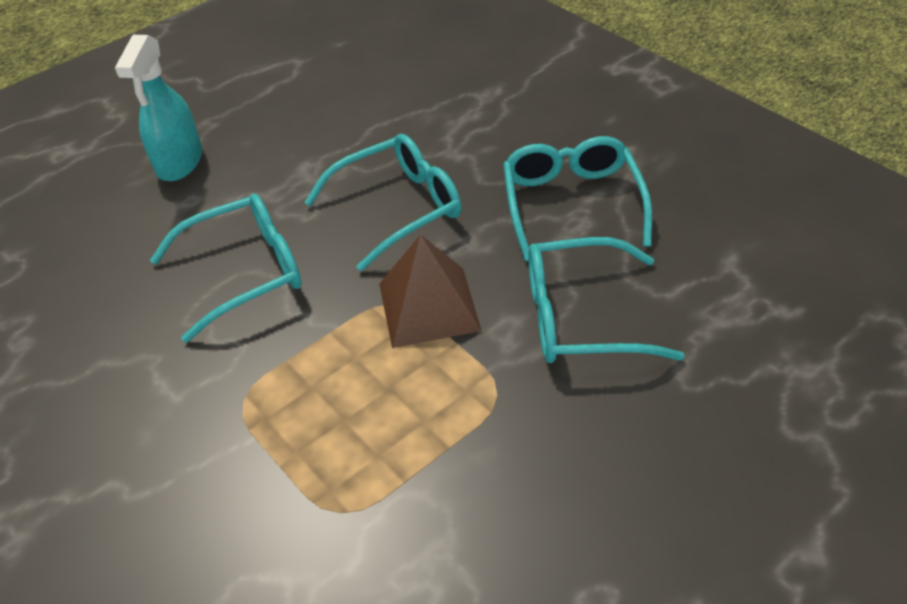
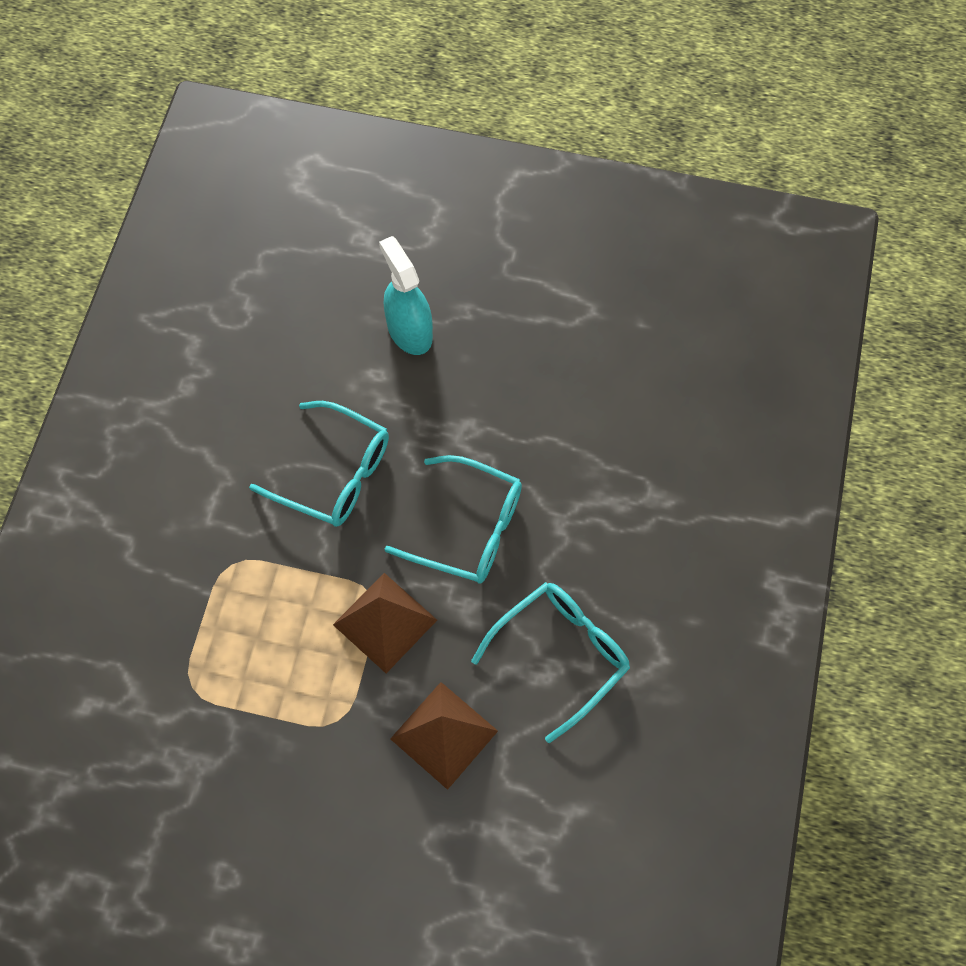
camera: 50 degrees right, 20 degrees up
turquoise spray bottle [115,35,202,181] -> turquoise spray bottle turned 90 degrees clockwise [379,236,433,355]
turquoise glasses [528,237,685,363] -> brown pyramid [390,682,498,790]

